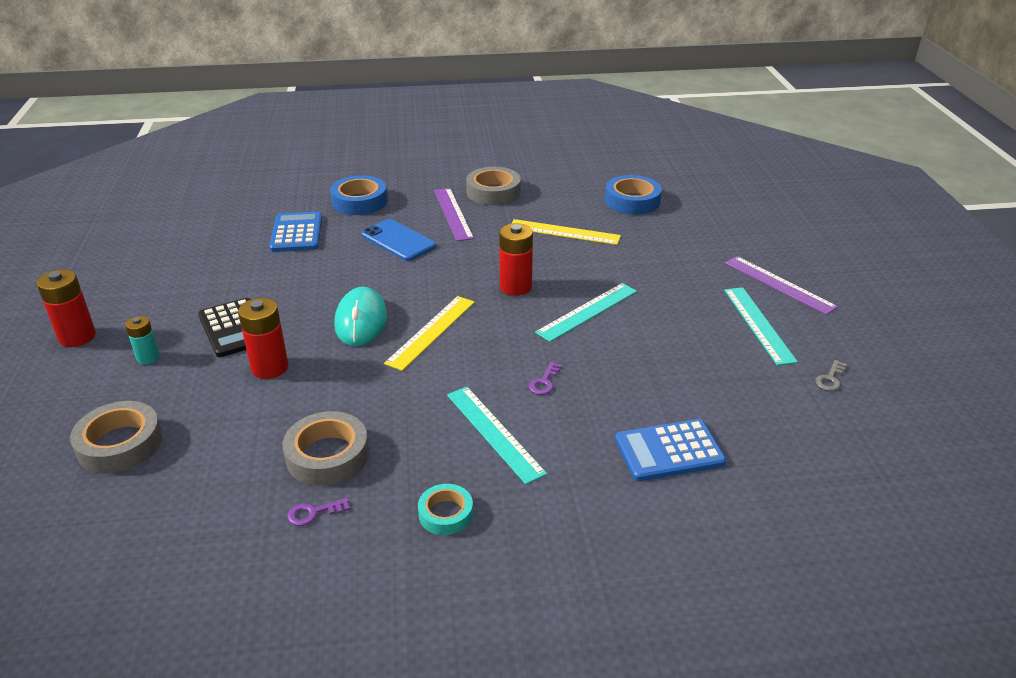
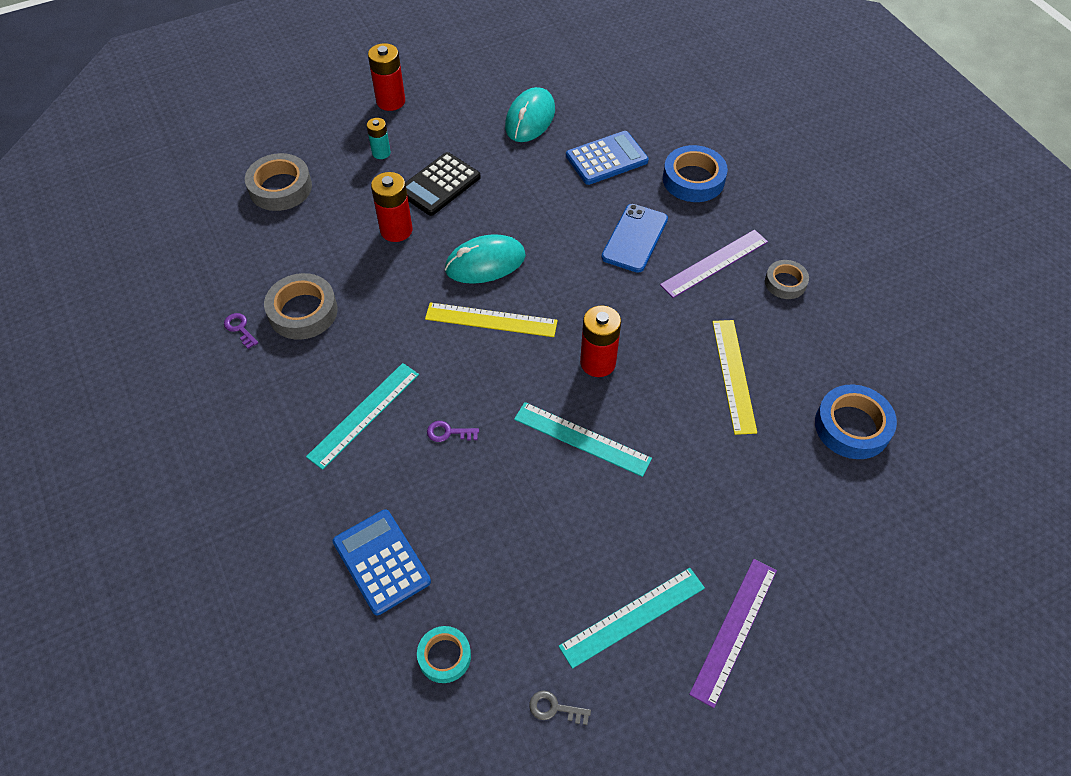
camera: 70 degrees right, 20 degrees up
turquoise tape [418,484,473,535] -> turquoise tape moved to [417,626,471,683]
grey tape [466,167,521,205] -> grey tape [765,260,809,299], size x0.62
none -> turquoise mouse [505,87,555,142]

